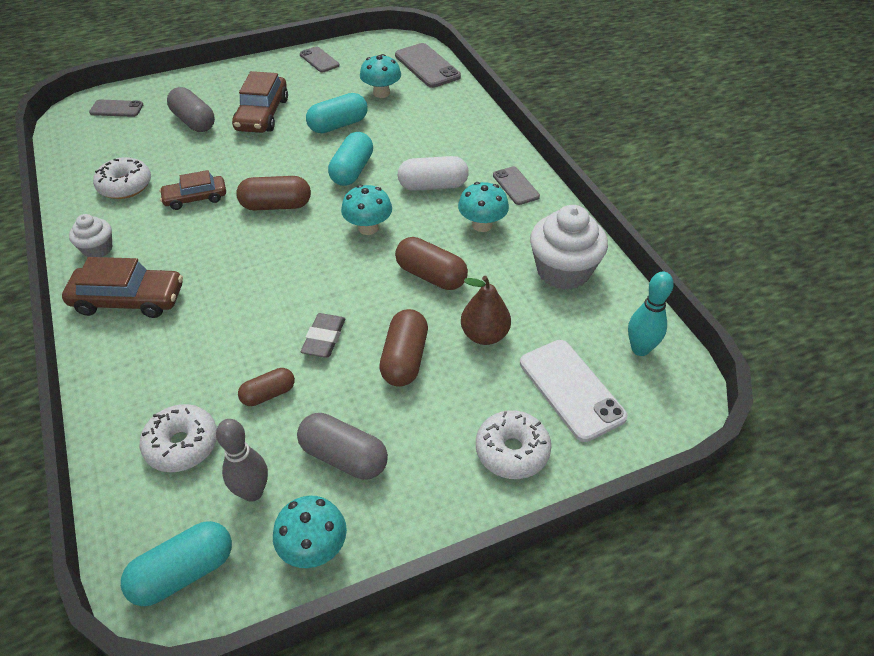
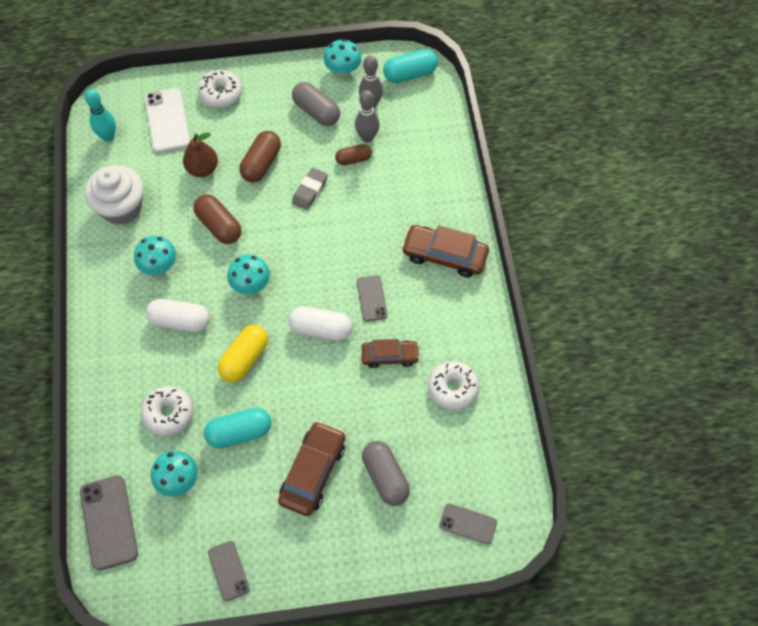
camera: 165 degrees left, 15 degrees up
white cupcake [69,214,112,258] -> none
white donut [140,404,217,472] -> white donut moved to [141,386,194,436]
brown capsule [236,176,311,210] -> white capsule [288,307,352,341]
turquoise capsule [328,132,373,186] -> yellow capsule [217,325,268,383]
grey phone [493,166,540,205] -> grey phone moved to [357,275,388,322]
none -> grey bowling pin [355,90,380,143]

